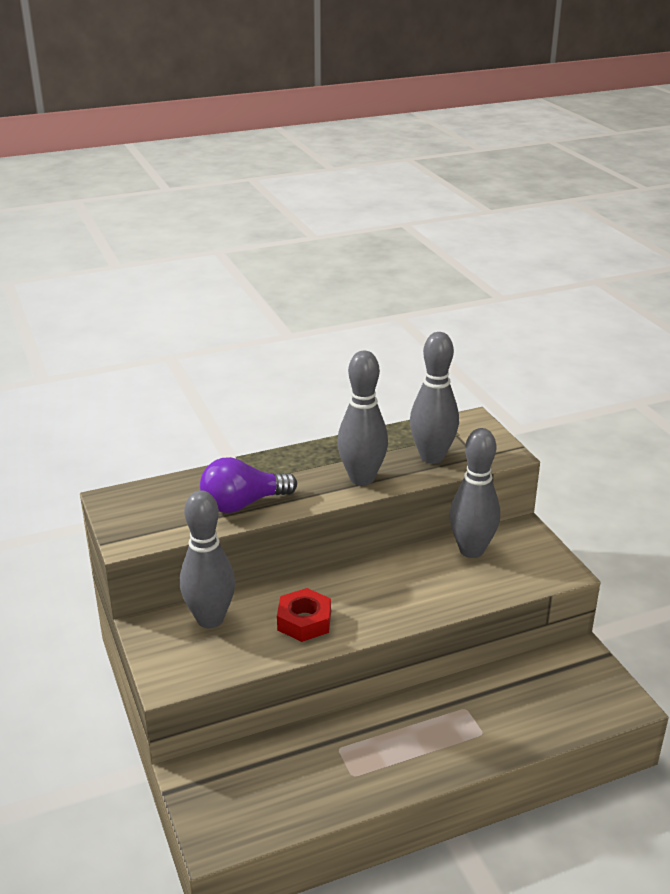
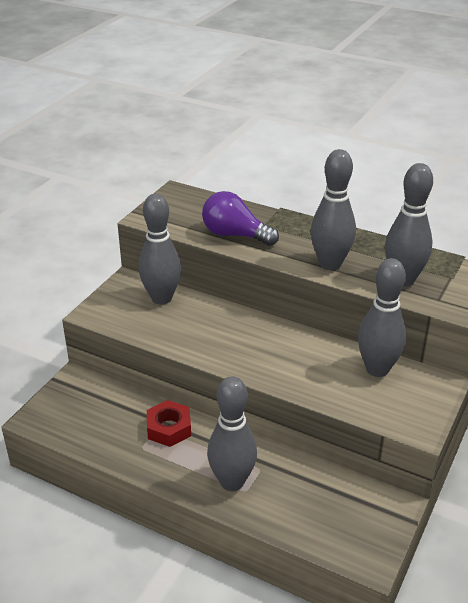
camera: 50 degrees right, 5 degrees up
red nut [277,588,331,642] -> red nut moved to [147,400,191,447]
none -> grey bowling pin [207,377,257,491]

